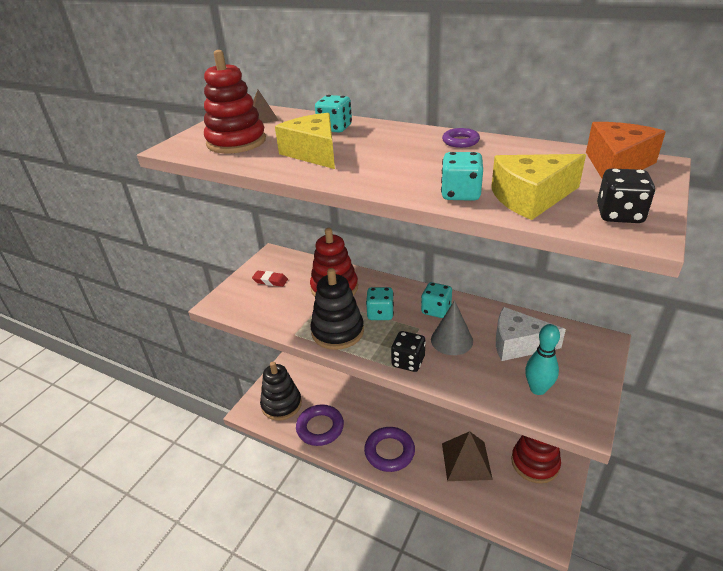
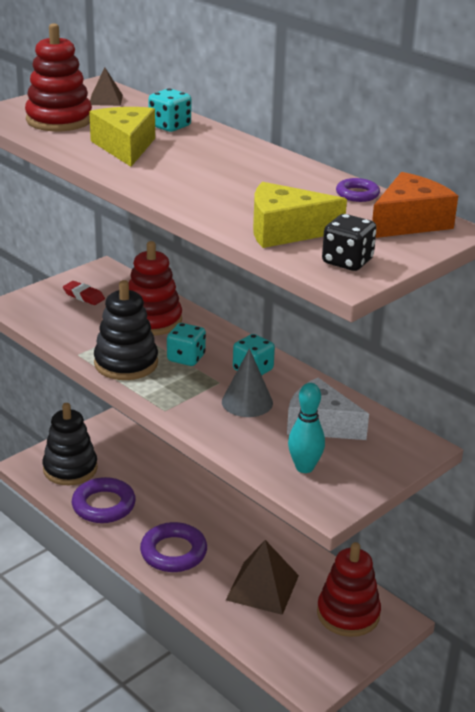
camera: 15 degrees right, 5 degrees down
black dice [391,331,426,372] -> none
turquoise dice [441,152,483,201] -> none
purple ring [442,128,480,148] -> purple ring moved to [336,178,380,202]

